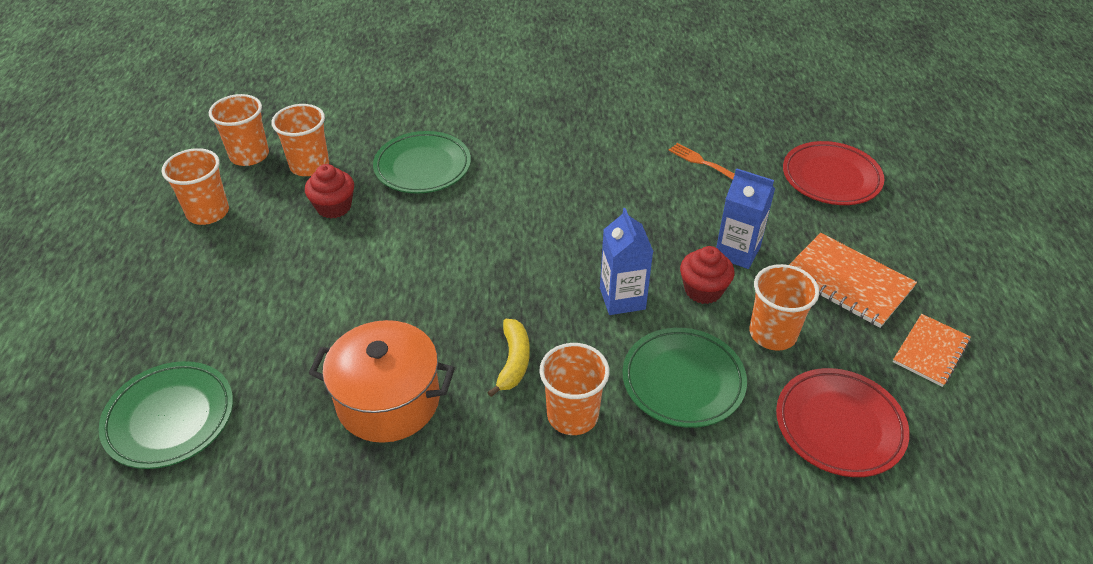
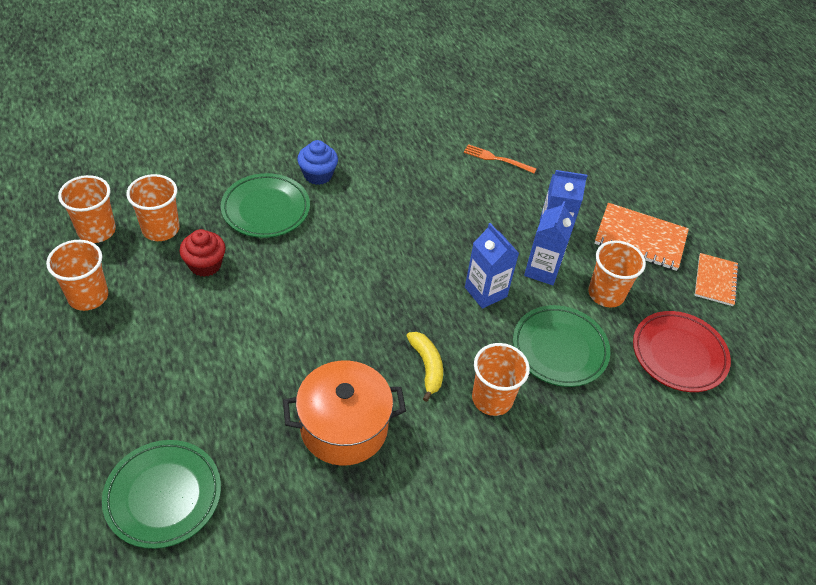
camera: 25 degrees left, 5 degrees up
red cupcake [680,246,735,304] -> blue carton [524,201,575,285]
red plate [783,141,885,205] -> none
none -> blue cupcake [297,140,338,185]

